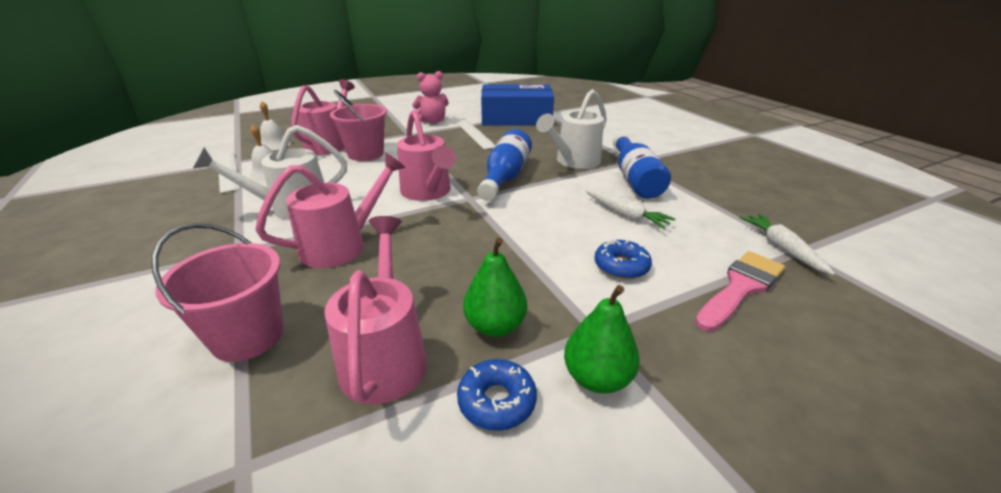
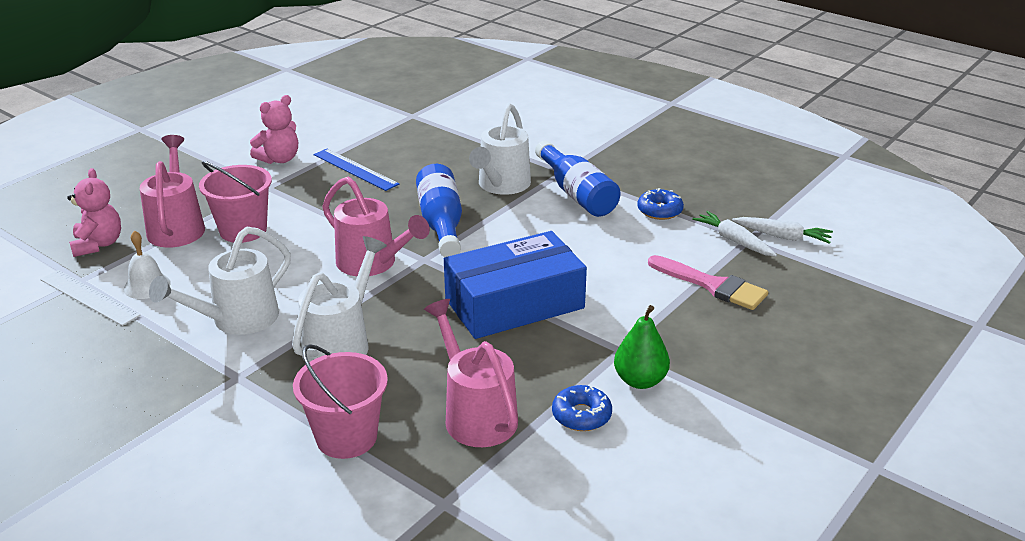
camera: 25 degrees left, 0 degrees up
pink watering can [255,152,406,268] -> white watering can [292,236,387,362]
white bell [260,101,291,150] -> pink teddy bear [67,168,121,257]
white ruler [456,121,496,150] -> blue ruler [314,149,399,191]
green pear [463,238,527,337] -> none
blue box [481,85,554,126] -> blue box moved to [444,231,587,339]
white carrot [586,190,675,229] -> white carrot moved to [732,217,833,244]
blue donut [594,239,652,279] -> blue donut moved to [637,188,684,220]
pink brush [695,251,785,332] -> pink brush turned 105 degrees clockwise [648,255,768,310]

